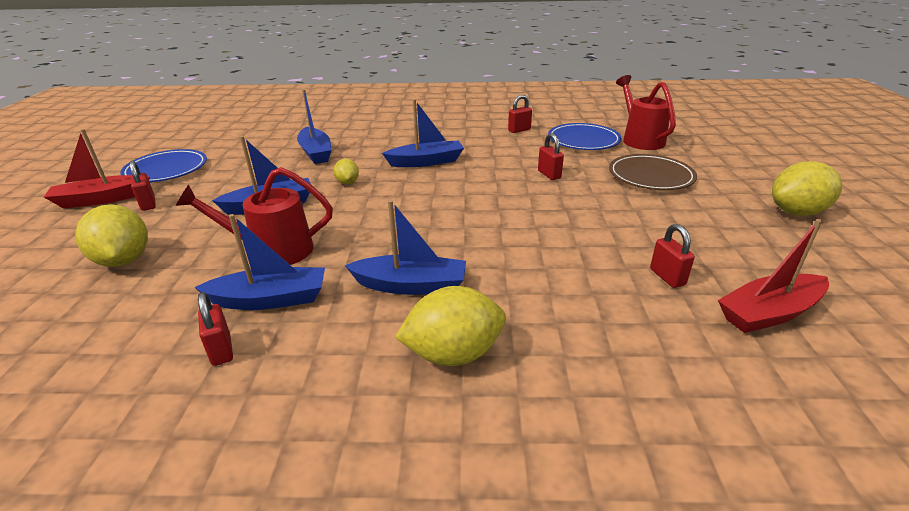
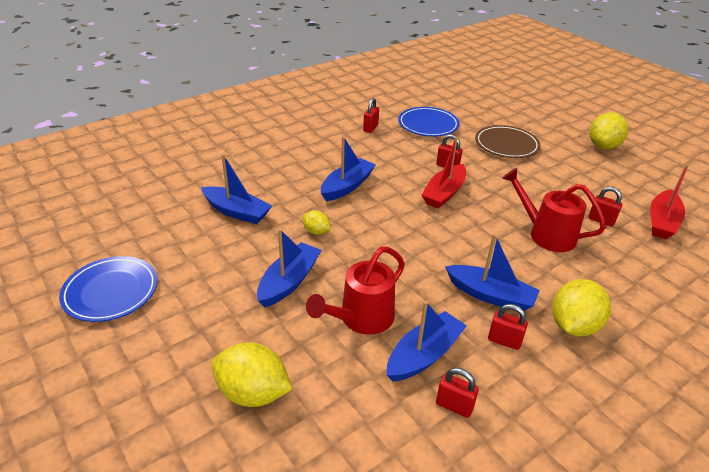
camera: 40 degrees left, 5 degrees up
red boat [44,129,150,209] -> red boat moved to [422,137,466,209]
red padlock [129,161,156,211] -> red padlock moved to [488,304,528,350]
blue boat [345,200,466,295] -> blue boat turned 60 degrees clockwise [445,234,540,311]
red watering can [616,75,676,150] -> red watering can moved to [502,168,606,252]

